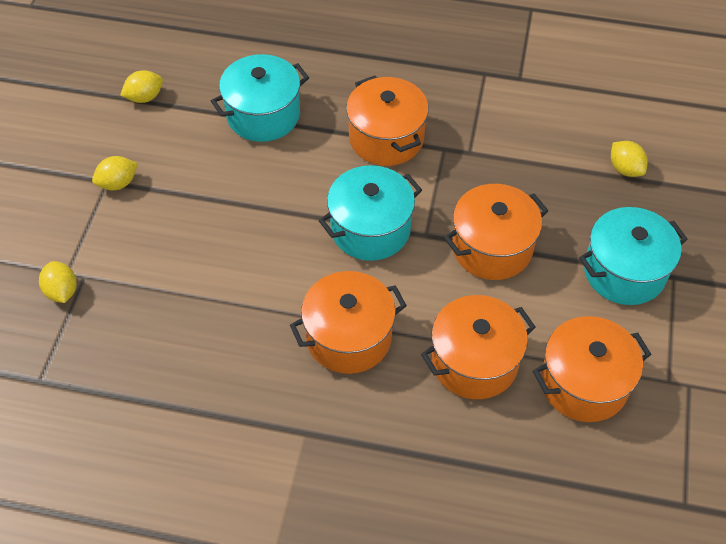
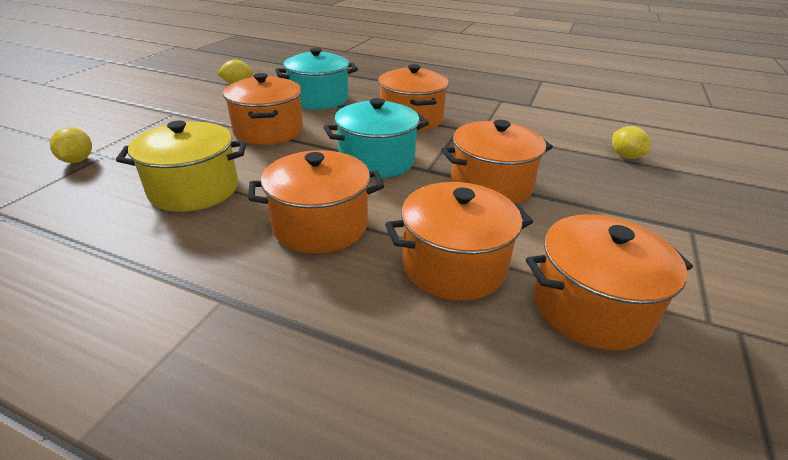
camera: 10 degrees right, 20 degrees down
yellow lemon [92,156,138,191] -> none
turquoise pot [579,207,688,305] -> none
none -> yellow pot [116,121,246,212]
none -> orange pot [223,73,303,145]

